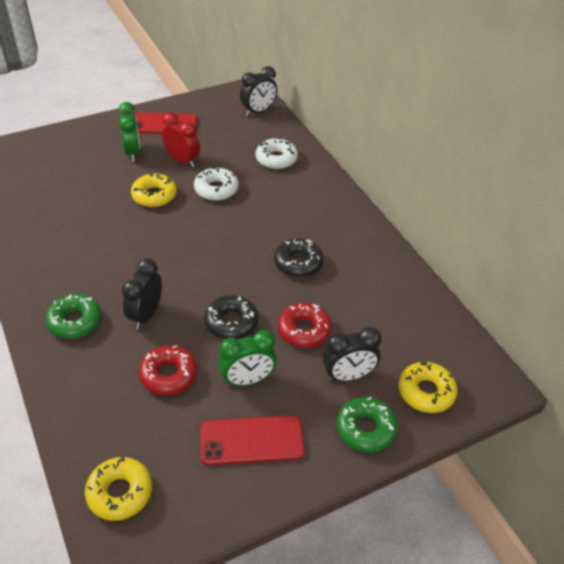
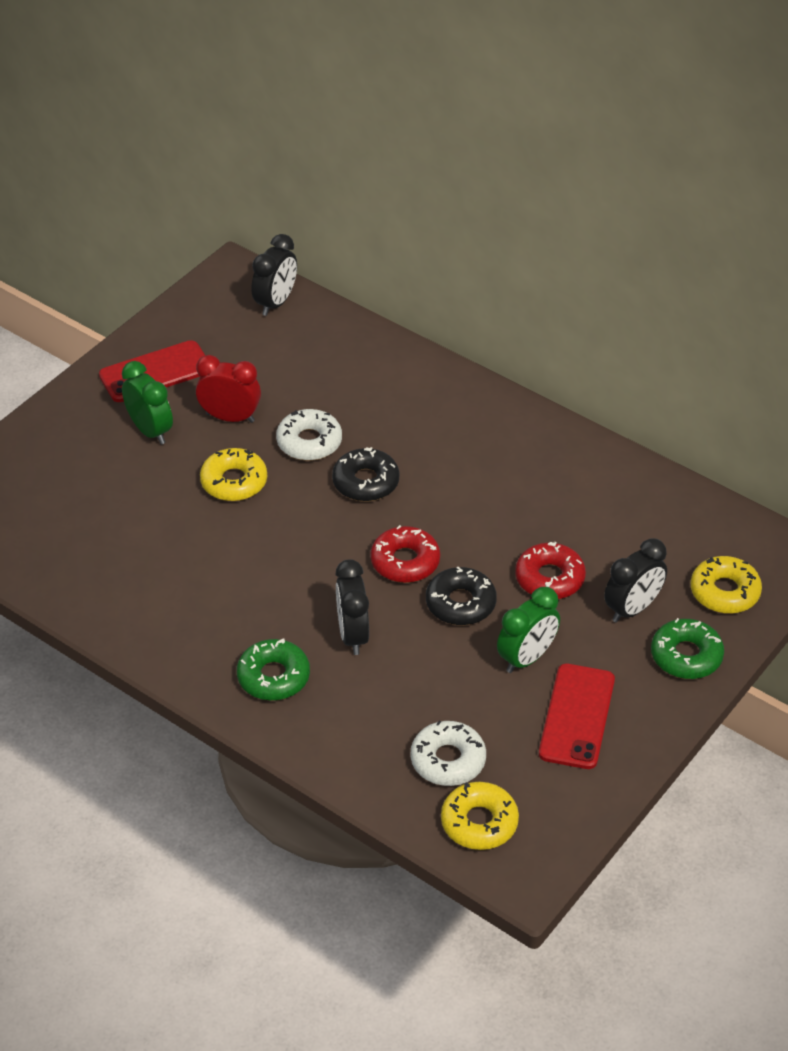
camera: 25 degrees left, 0 degrees up
red donut [139,345,197,395] -> red donut moved to [371,525,440,583]
red phone [200,415,305,465] -> red phone turned 45 degrees counterclockwise [539,664,615,769]
white donut [256,137,298,169] -> white donut moved to [411,720,486,786]
black donut [274,238,324,277] -> black donut moved to [332,447,399,501]

